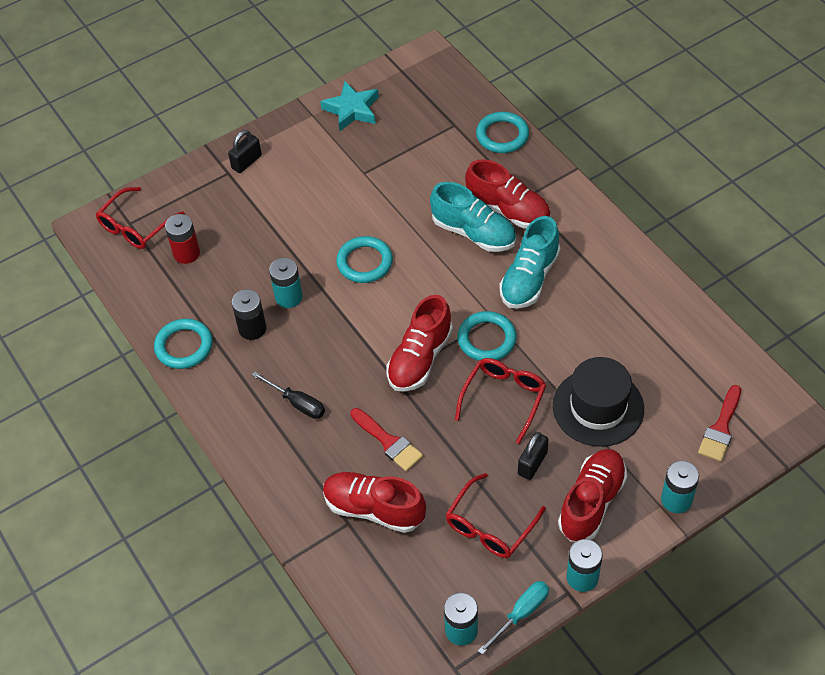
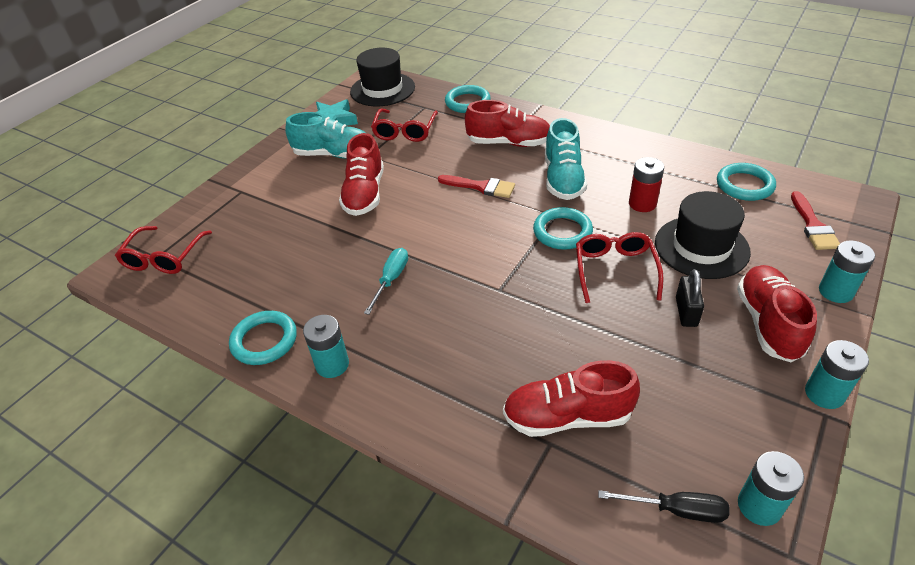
camera: 25 degrees left, 10 degrees down
red battery [165,214,200,264] -> red battery moved to [629,157,664,212]
black padlock [228,130,262,173] -> none
black battery [232,289,267,340] -> none
black screwdriver [252,372,325,419] -> black screwdriver moved to [598,490,730,523]
turquoise battery [269,258,303,308] -> turquoise battery moved to [303,315,349,378]
turquoise ring [336,236,393,283] -> turquoise ring moved to [717,163,776,201]
red brush [350,408,423,471] -> red brush moved to [438,175,515,198]
red shoe [387,295,453,392] -> red shoe moved to [339,133,384,216]
turquoise shoe [430,182,516,252] -> turquoise shoe moved to [285,112,366,159]
red glasses [445,473,546,558] -> red glasses moved to [371,108,438,142]
turquoise screwdriver [478,581,549,655] -> turquoise screwdriver moved to [364,248,408,315]
none -> black hat [350,48,415,106]

